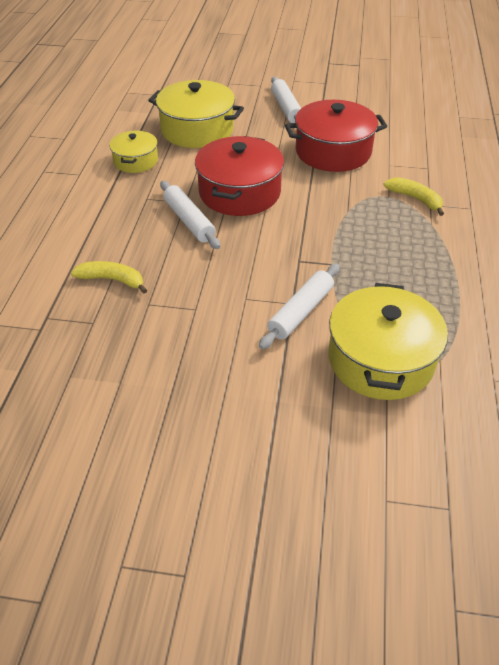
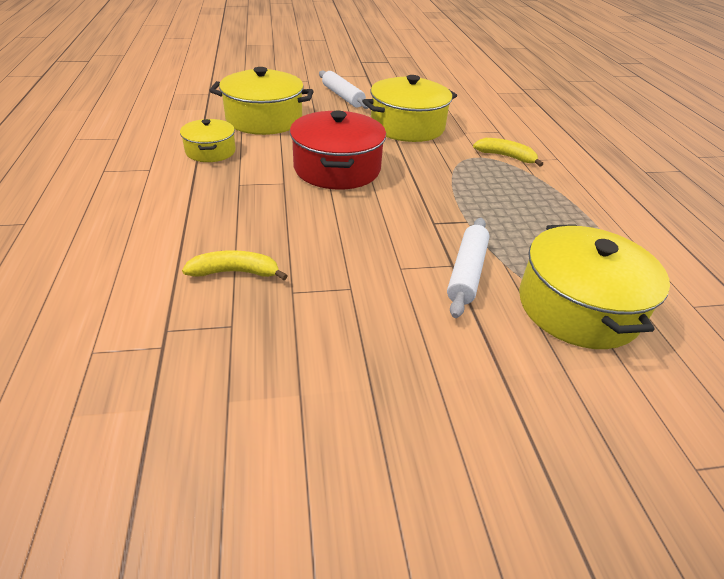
camera: 20 degrees left, 5 degrees down
white rolling pin [160,181,220,249] -> none
red pot [285,100,387,172] -> yellow pot [362,75,457,142]

